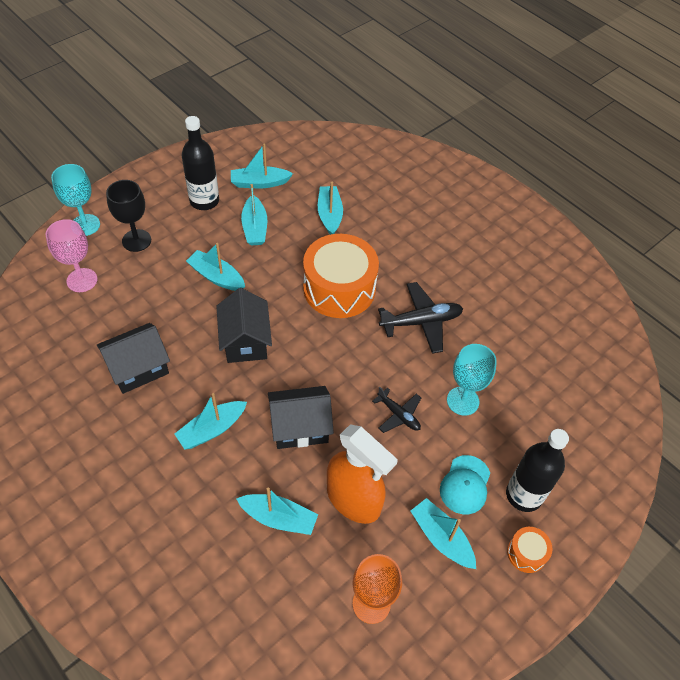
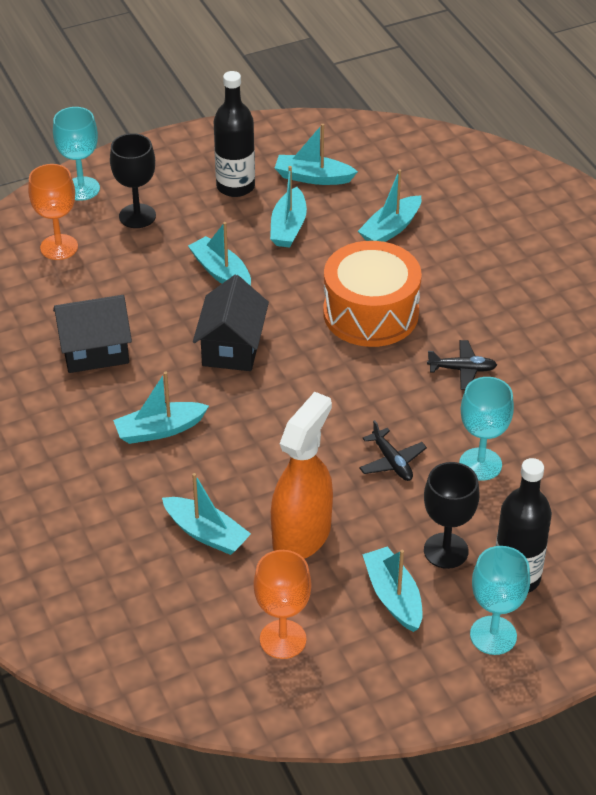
camera: 20 degrees right, 10 degrees down
pink goblet [46,219,98,292] -> orange goblet [28,164,78,260]
black house [268,386,334,449] -> none
turquoise boat [318,182,343,235] -> turquoise boat turned 150 degrees counterclockwise [358,169,421,242]
orange spray bottle [327,424,398,524] -> orange spray bottle turned 120 degrees counterclockwise [271,392,333,559]
black plane [378,282,463,354] -> black plane [427,340,497,390], size x0.60
turquoise cap [440,455,490,514] -> black goblet [424,462,479,569]
orange drum [507,527,552,573] -> turquoise goblet [470,546,530,655]

